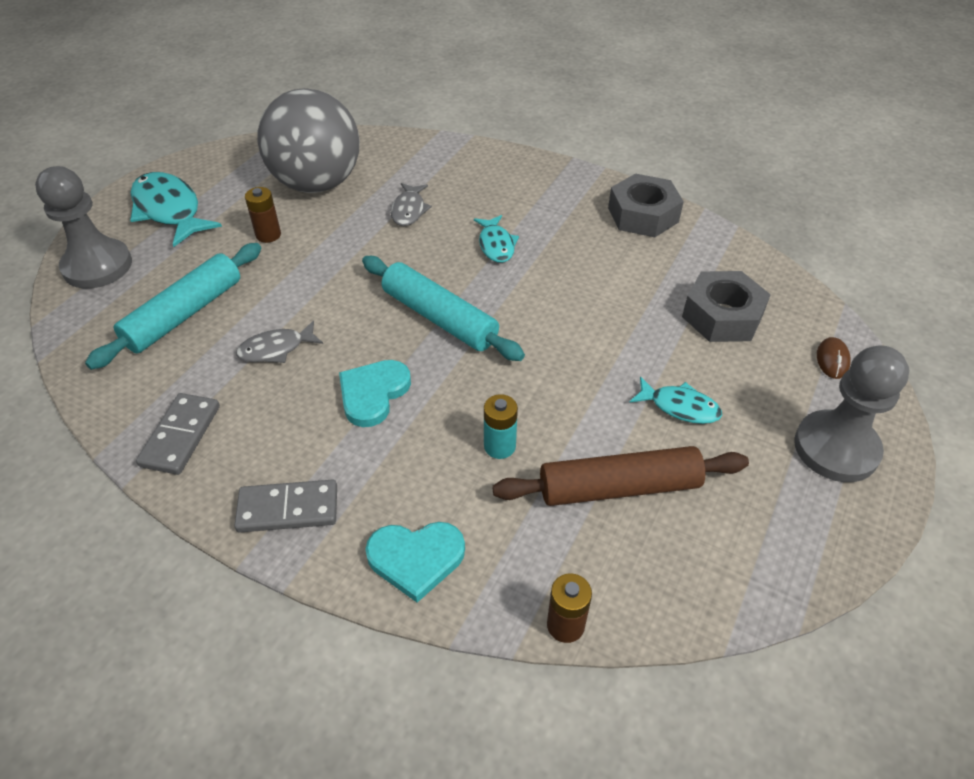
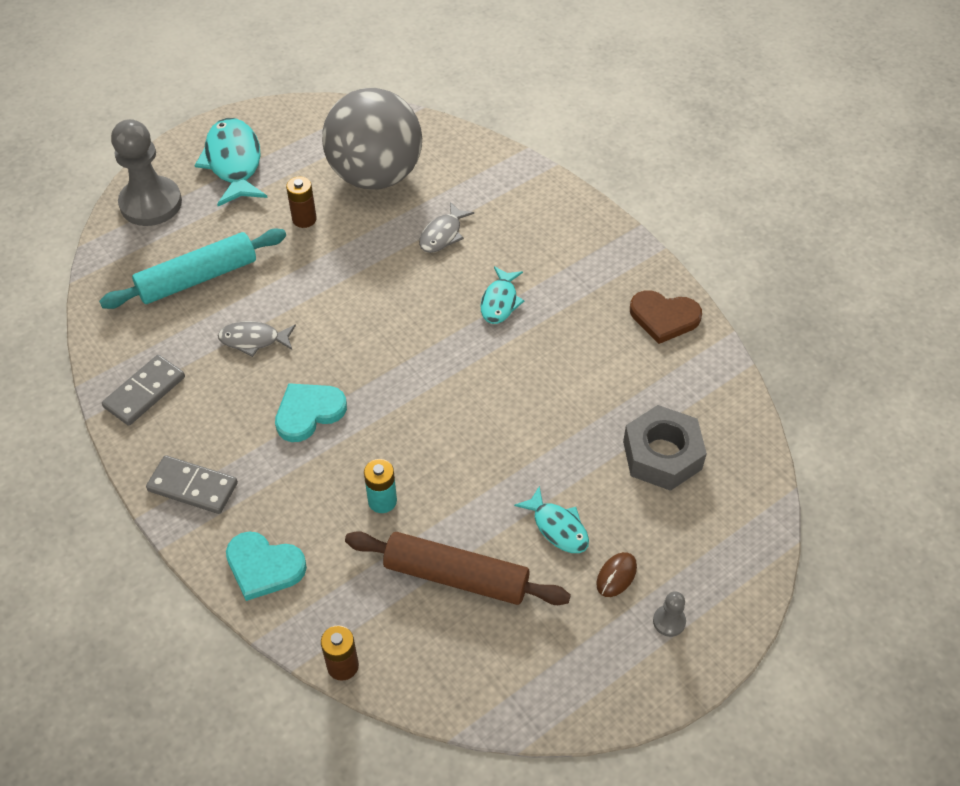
camera: 25 degrees right, 5 degrees up
turquoise rolling pin [362,256,525,361] -> none
grey nut [608,173,684,237] -> brown heart [630,290,702,344]
grey pawn [794,345,909,482] -> grey pawn [653,591,686,637], size x0.41
brown mouse [817,337,851,379] -> brown mouse moved to [596,552,637,597]

